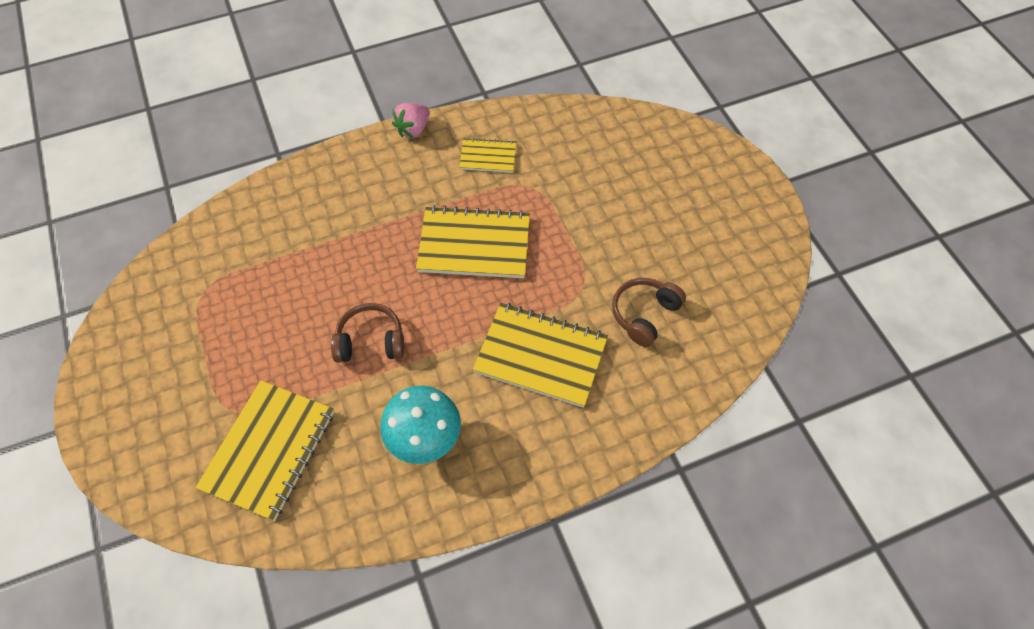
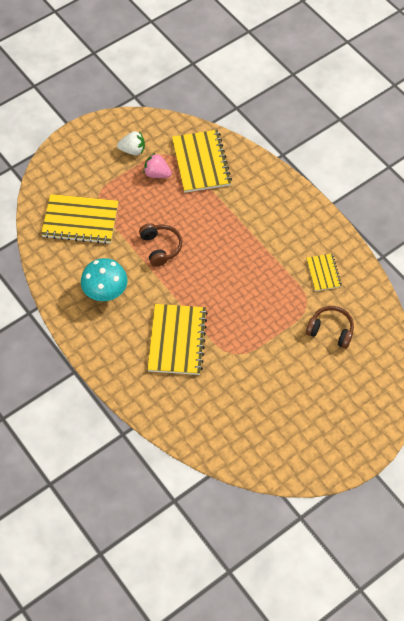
camera: 75 degrees right, 0 degrees up
pink strawberry [392,103,430,138] -> pink strawberry moved to [143,153,172,178]
yellow notebook [416,205,530,278] -> yellow notebook moved to [172,130,232,193]
brown headphones [612,278,686,347] -> brown headphones moved to [306,306,354,349]
none -> white strawberry [117,131,145,155]

